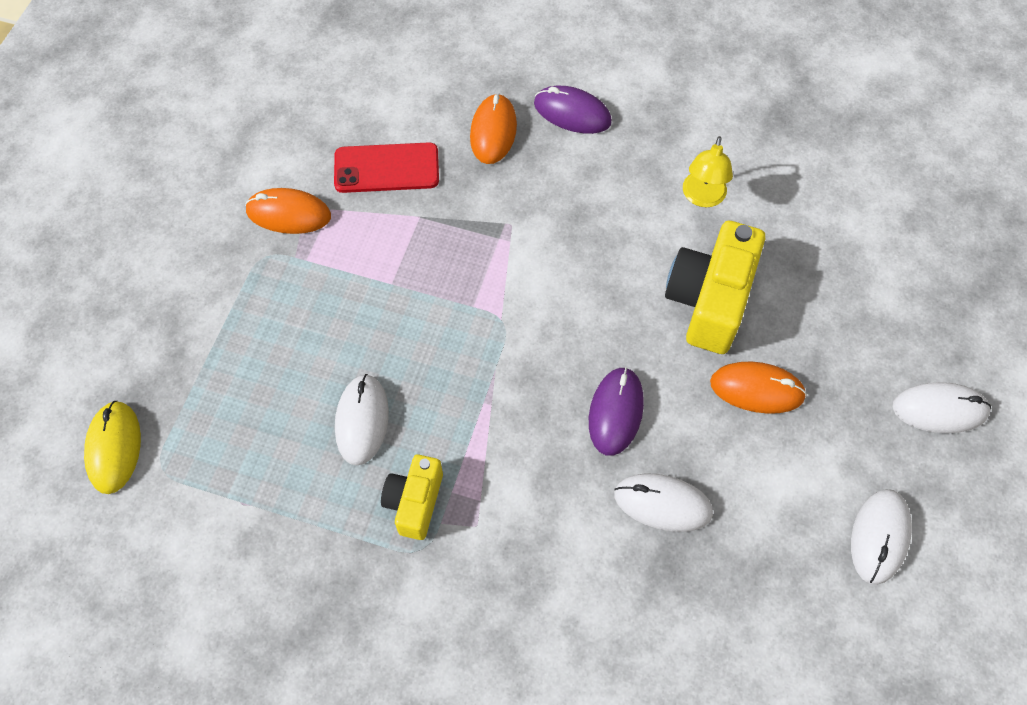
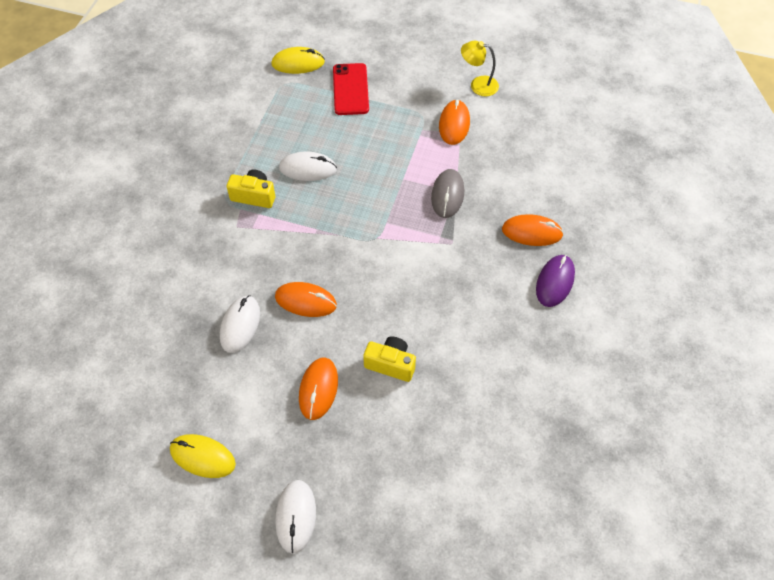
camera: 90 degrees right, 5 degrees down
red phone [334,142,439,193] -> red phone moved to [333,63,369,115]
purple mouse [589,367,644,456] -> orange mouse [275,282,337,317]
yellow camera [665,221,765,354] -> yellow camera [363,336,416,382], size x0.59
yellow lamp [683,136,733,207] -> yellow lamp moved to [461,41,499,97]
white mouse [851,489,912,585] -> yellow mouse [170,434,236,478]
none -> grey mouse [431,169,464,218]

